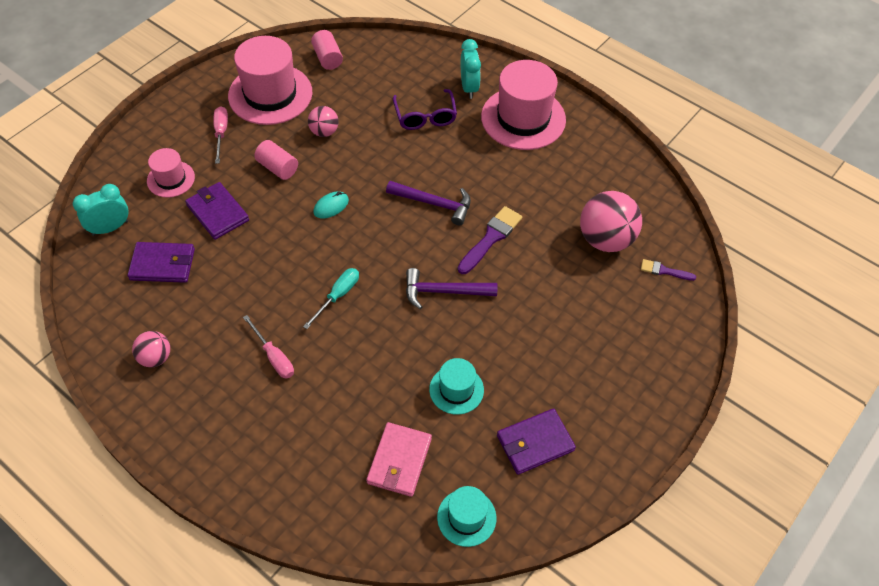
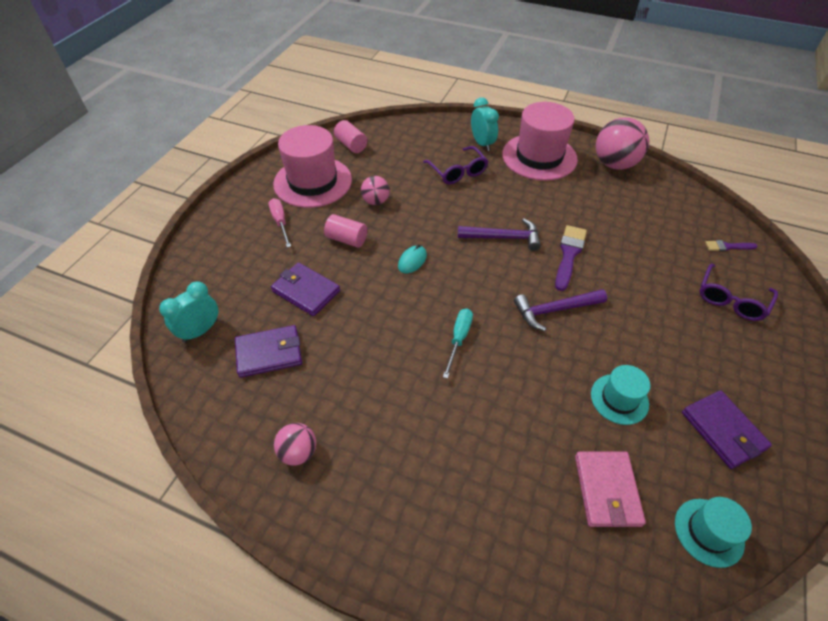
camera: 15 degrees left, 5 degrees down
pink hat [147,148,195,198] -> none
pink screwdriver [243,315,294,379] -> none
purple wallet [497,408,576,475] -> purple wallet turned 75 degrees counterclockwise [682,390,772,469]
pink ball [580,191,642,252] -> pink ball moved to [596,117,649,170]
none -> purple glasses [699,264,778,321]

